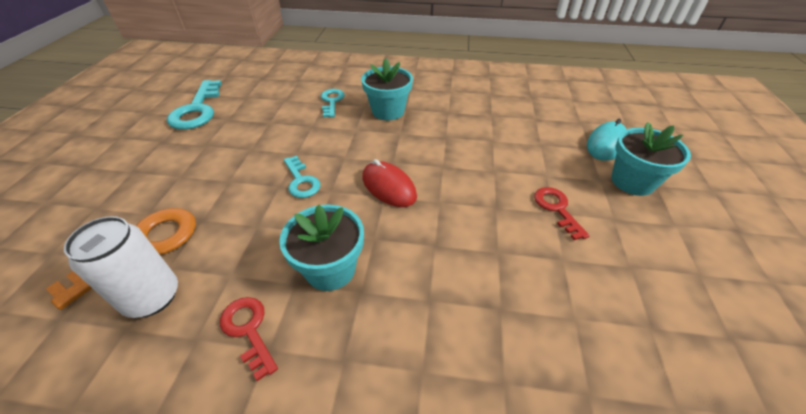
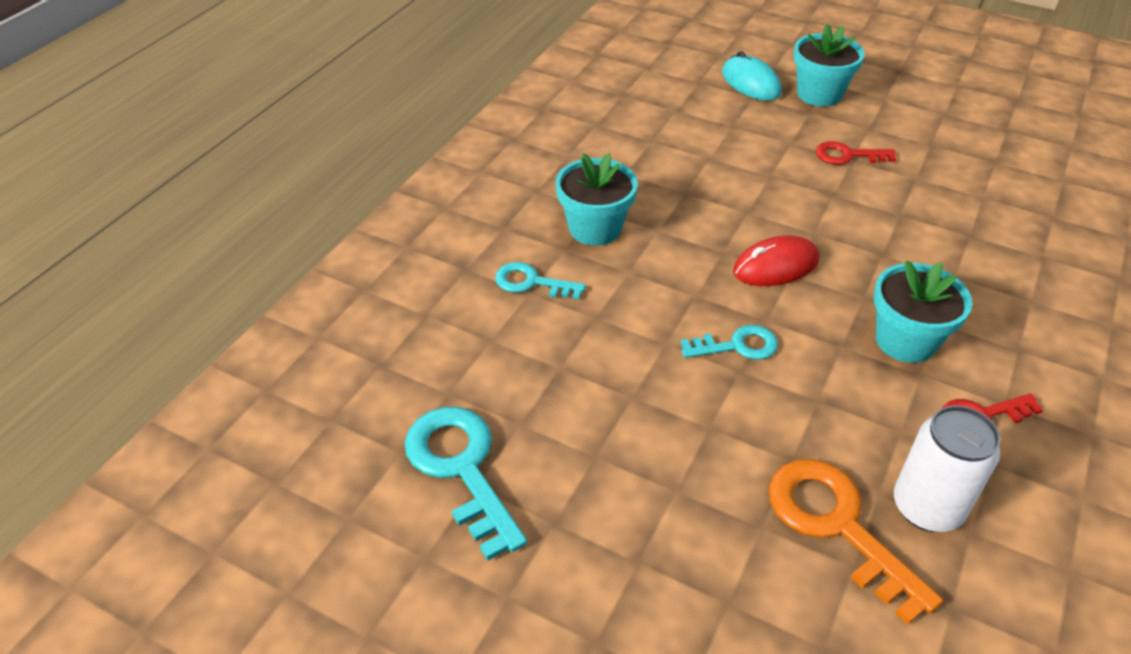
camera: 70 degrees left, 0 degrees up
turquoise key [167,80,222,130] -> turquoise key turned 135 degrees counterclockwise [405,407,527,561]

